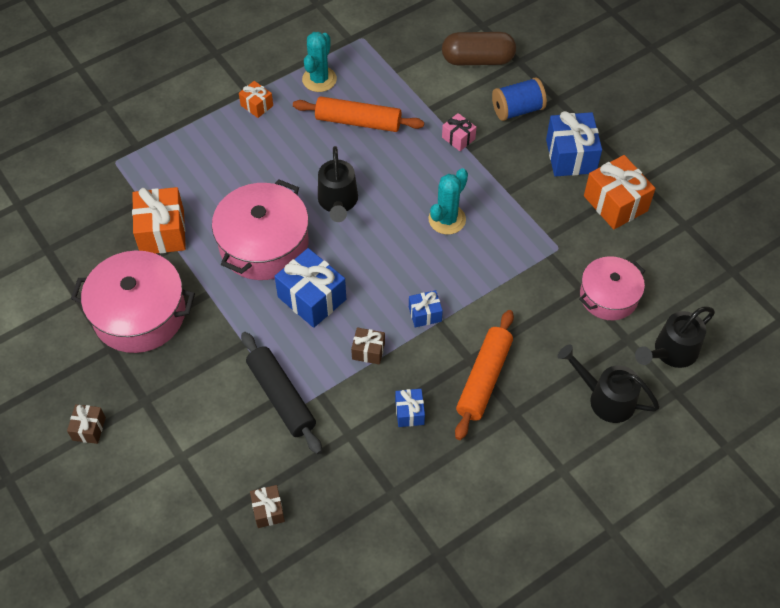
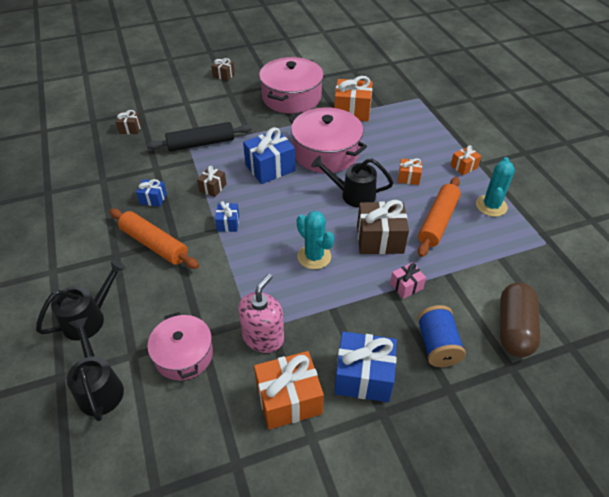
camera: 105 degrees right, 10 degrees down
turquoise cactus [302,32,337,92] -> turquoise cactus turned 75 degrees clockwise [476,157,515,217]
none -> pink soap dispenser [238,274,284,353]
none -> brown gift [357,200,409,254]
none -> orange gift [398,158,422,185]

